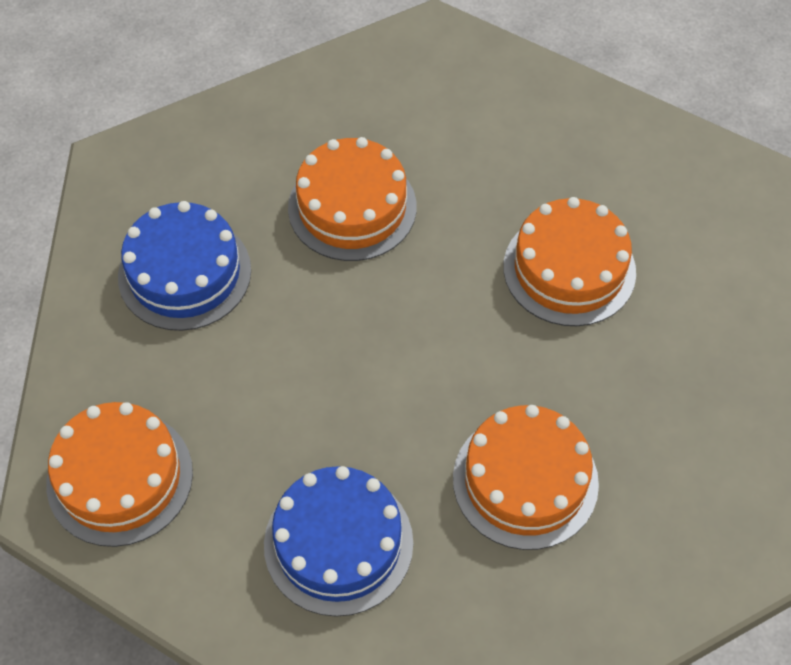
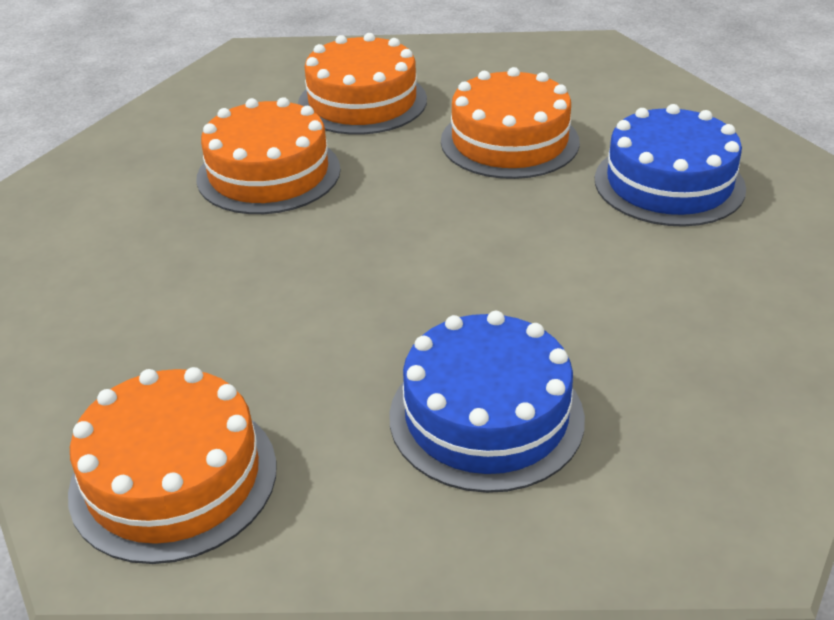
camera: 30 degrees left, 20 degrees down
blue cake [118,201,251,331] -> blue cake moved to [595,104,746,227]
orange cake [453,405,599,550] -> orange cake moved to [298,33,427,135]

